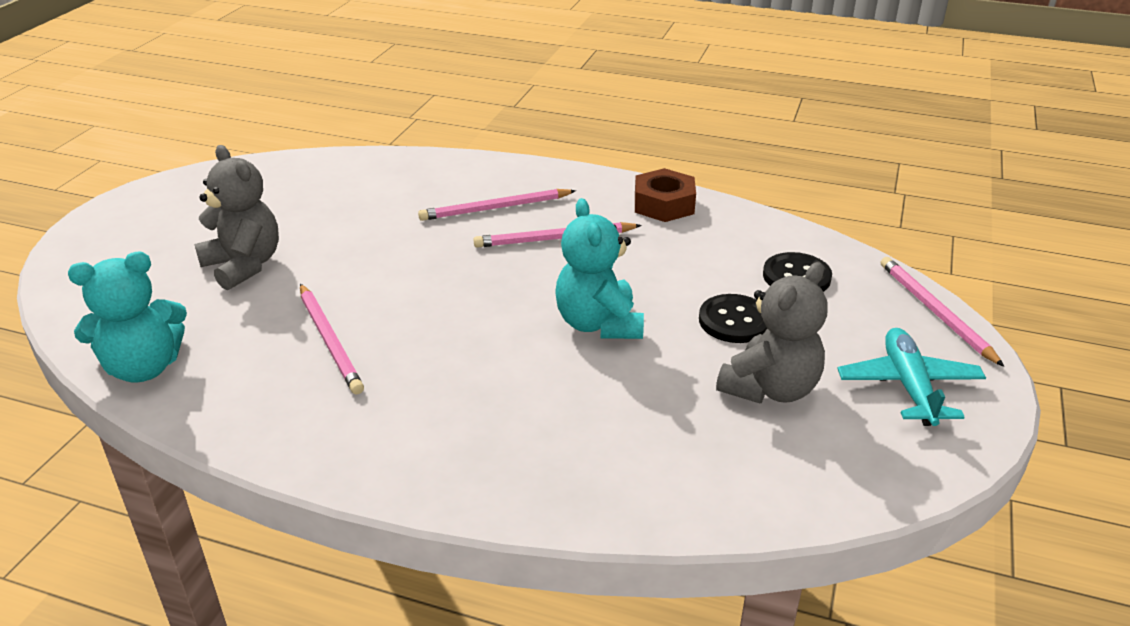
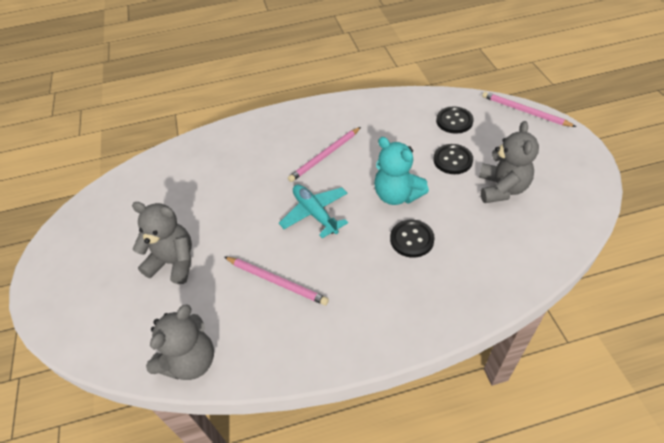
camera: 30 degrees left, 15 degrees up
turquoise teddy bear [68,251,187,383] -> grey teddy bear [146,304,214,380]
pink pencil [418,189,576,221] -> none
brown nut [635,168,696,222] -> none
turquoise plane [837,328,986,426] -> turquoise plane moved to [279,185,348,238]
none -> black button [390,220,435,258]

